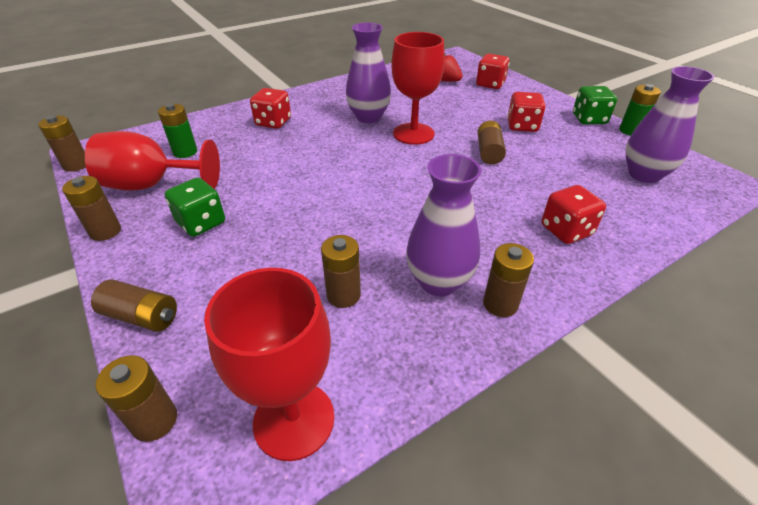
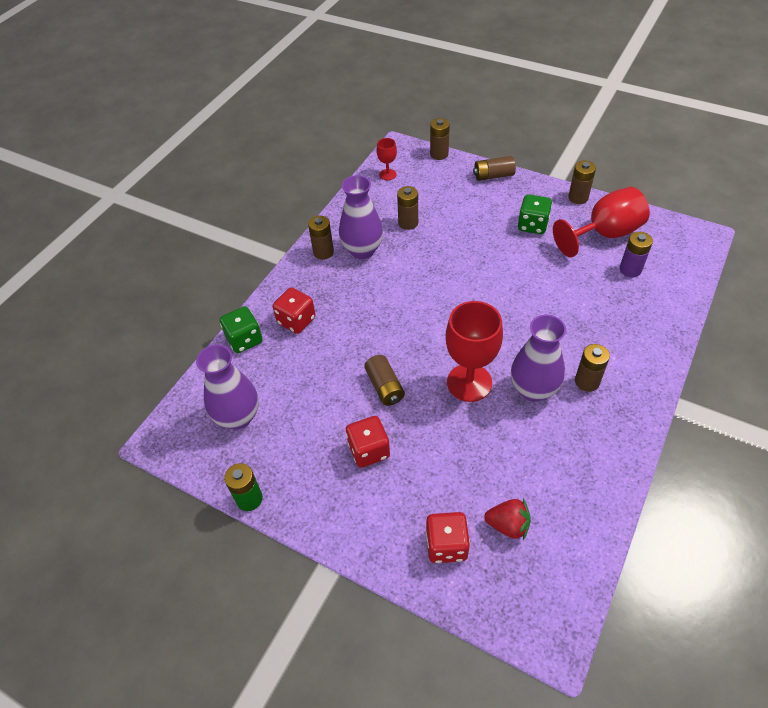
camera: 155 degrees right, 10 degrees up
brown battery [38,115,86,172] -> brown battery moved to [575,344,610,392]
green battery [158,104,197,158] -> purple battery [620,232,653,277]
red goblet [204,268,334,461] -> red goblet [377,138,397,180], size x0.49
red dice [250,88,291,129] -> none
green dice [573,86,617,124] -> green dice moved to [220,306,263,353]

